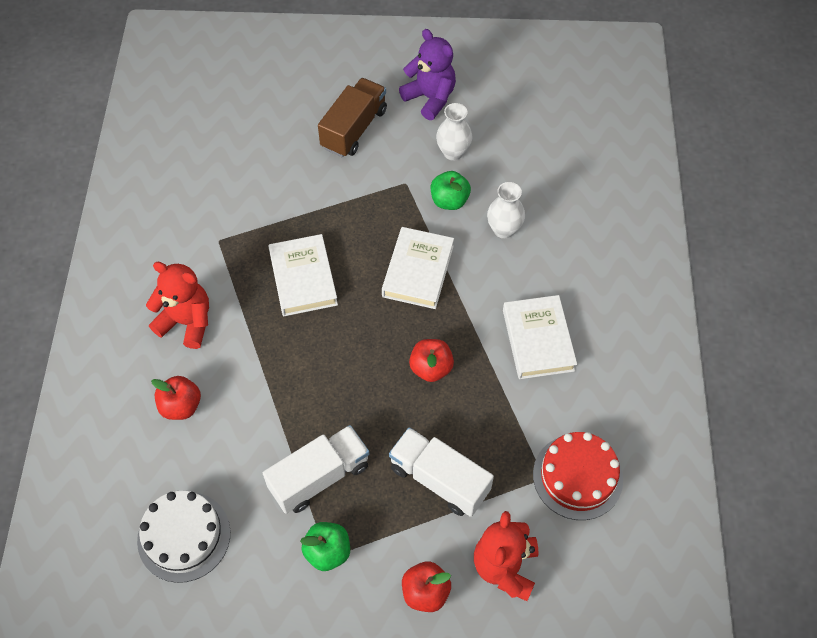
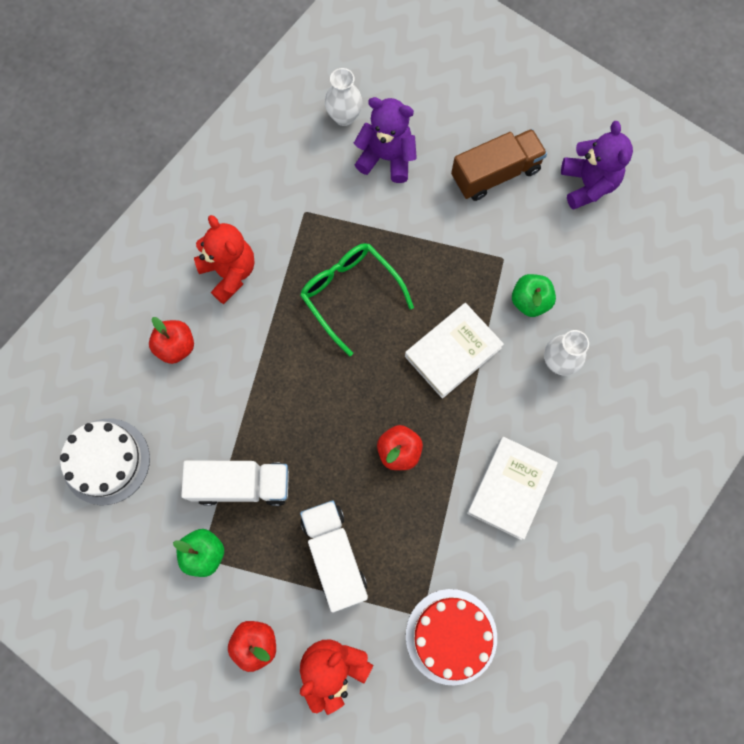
camera: 35 degrees right, 15 degrees up
white book [268,234,338,316] -> green glasses [300,243,414,356]
white vase [436,103,472,161] -> white vase moved to [325,68,363,126]
none -> purple teddy bear [354,97,417,183]

